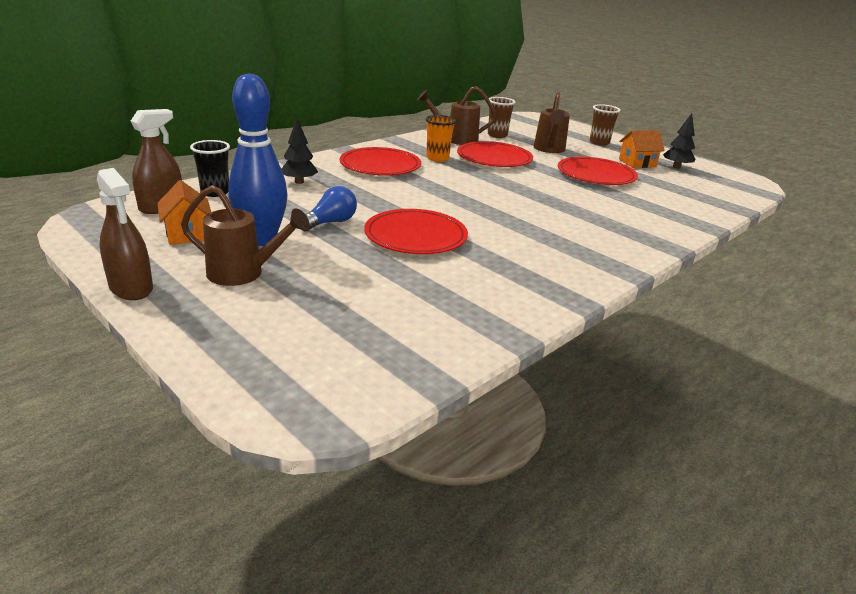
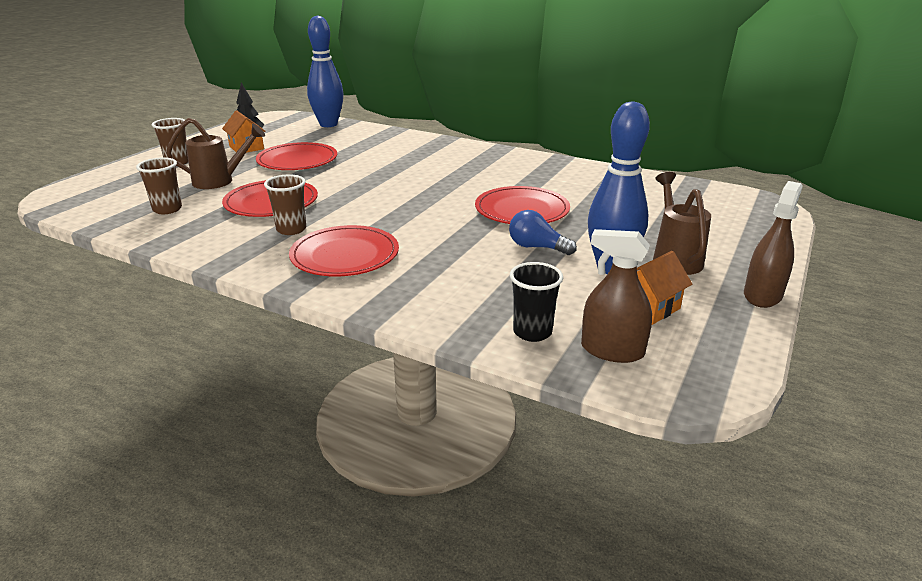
camera: 105 degrees left, 0 degrees up
black tree [282,118,318,184] -> none
brown watering can [417,86,496,145] -> none
orange cup [425,115,456,162] -> brown cup [264,174,306,235]
none -> blue bowling pin [307,15,344,127]

